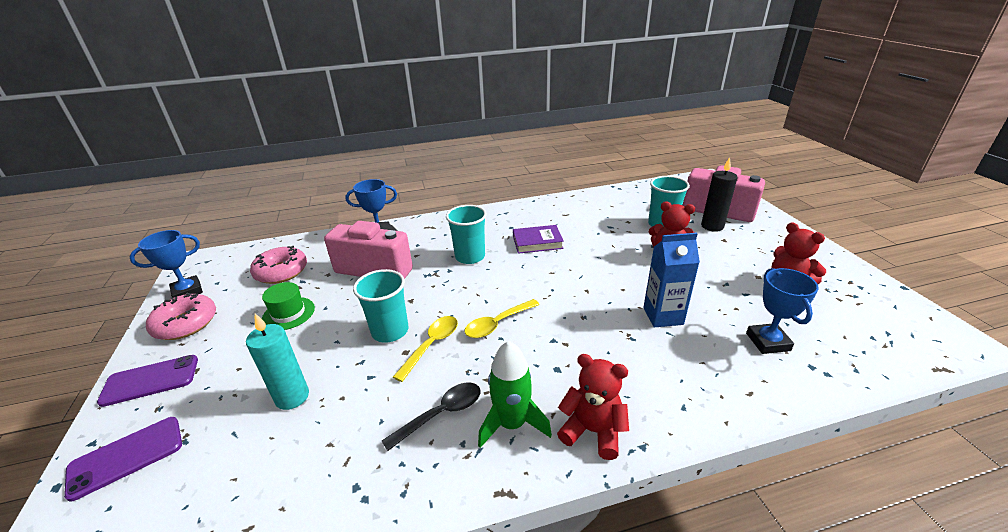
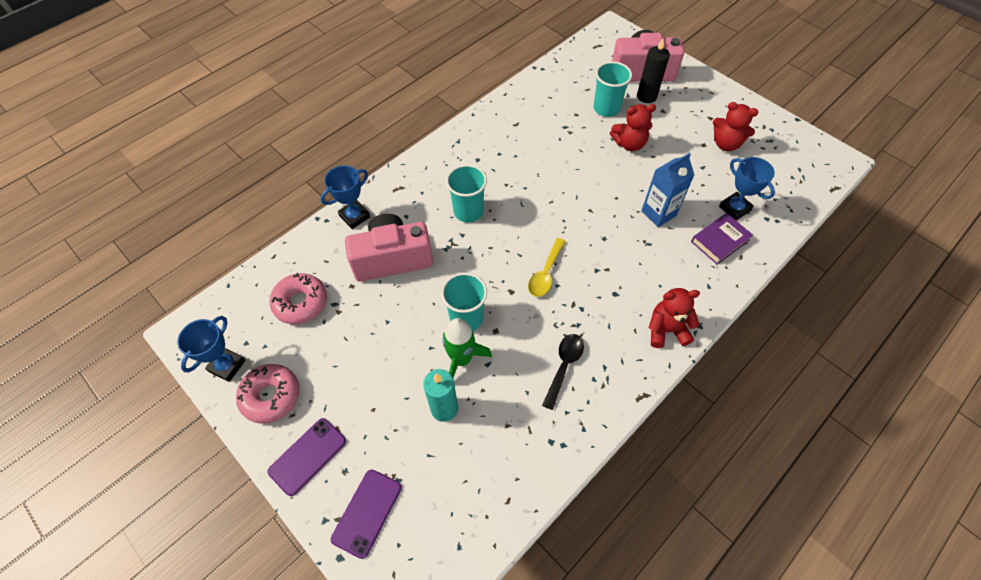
camera: 30 degrees left, 25 degrees up
green hat [262,282,315,330] -> none
yellow spoon [393,316,458,382] -> none
green rocket [478,341,552,448] -> green rocket moved to [443,318,492,378]
purple book [513,225,564,254] -> purple book moved to [691,213,753,265]

